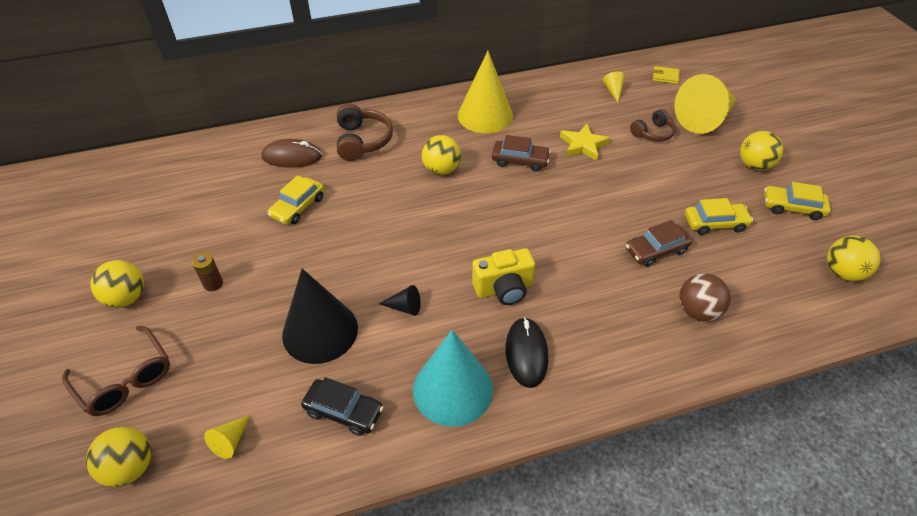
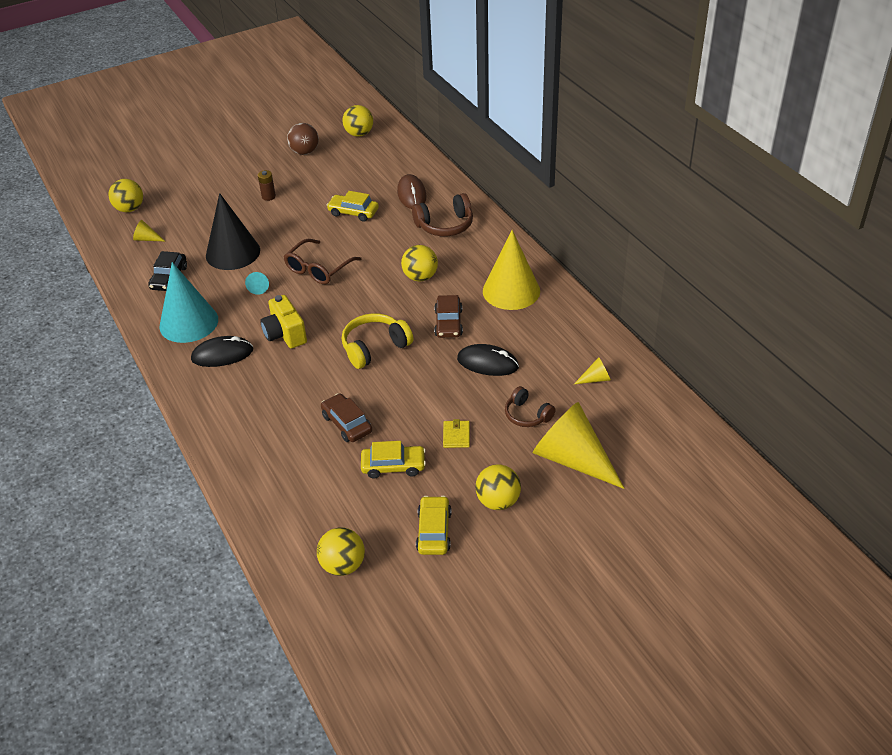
camera: 80 degrees right, 5 degrees down
brown glasses [62,326,170,416] -> brown glasses moved to [284,239,361,284]
yellow ball [90,260,144,308] -> yellow ball moved to [343,105,373,137]
black cone [379,285,421,316] -> turquoise cone [245,272,269,295]
yellow star [560,124,610,161] -> black mouse [457,344,519,376]
yellow wallet [653,66,680,84] -> yellow wallet moved to [443,419,470,448]
brown ball [679,273,731,321] -> brown ball moved to [287,123,319,155]
yellow car [685,198,753,235] -> yellow car turned 75 degrees counterclockwise [361,441,426,478]
none -> yellow headphones [342,313,413,369]

